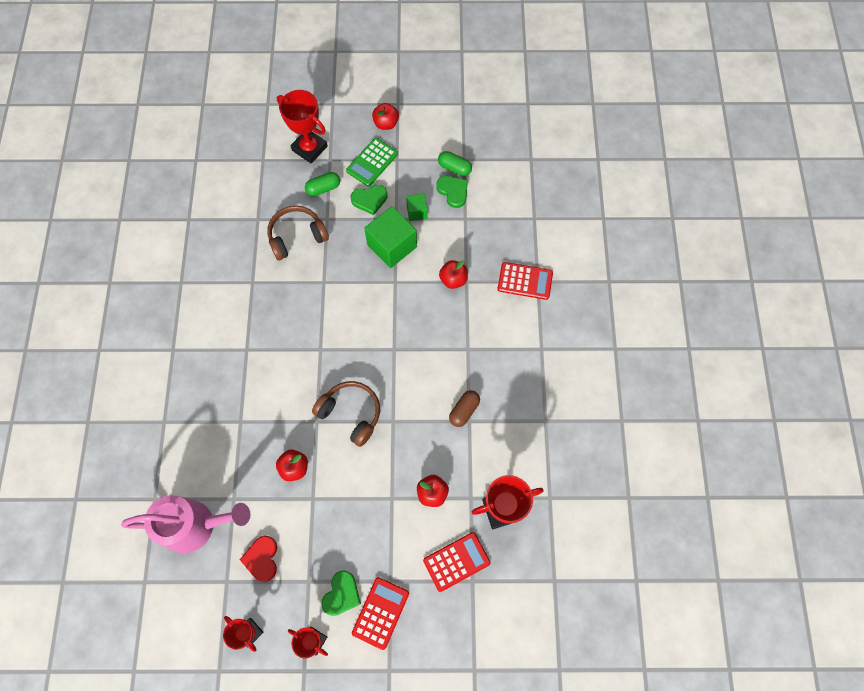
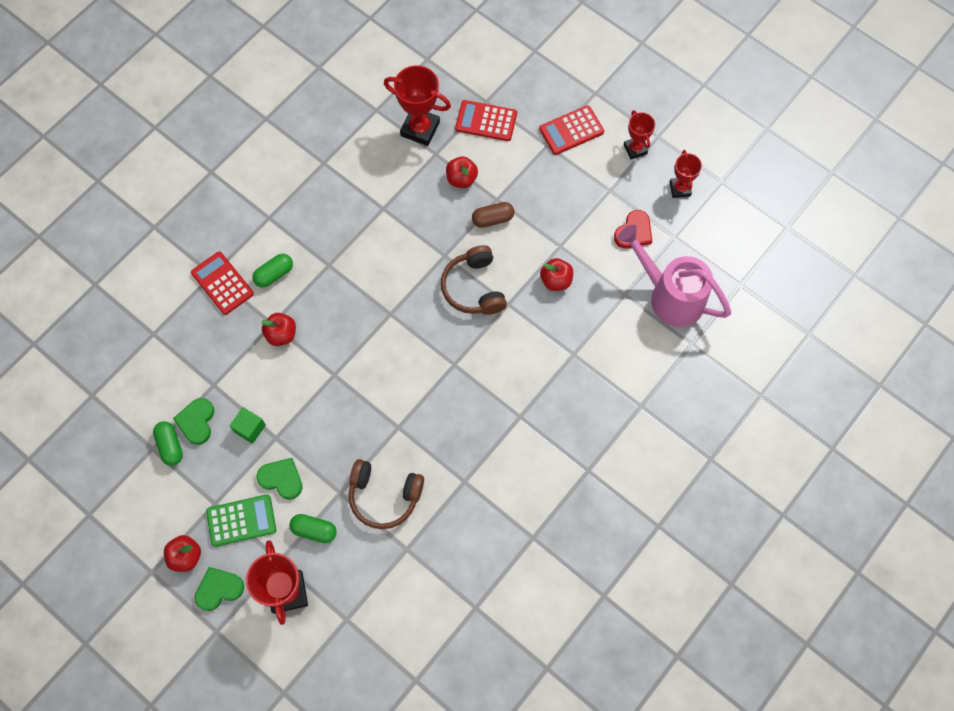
camera: 140 degrees left, 0 degrees up
green heart [321,570,361,616] -> green heart moved to [195,567,244,611]
green cube [364,206,417,268] -> none
brown capsule [449,390,480,427] -> brown capsule moved to [472,202,514,228]
none -> green capsule [252,254,293,288]

